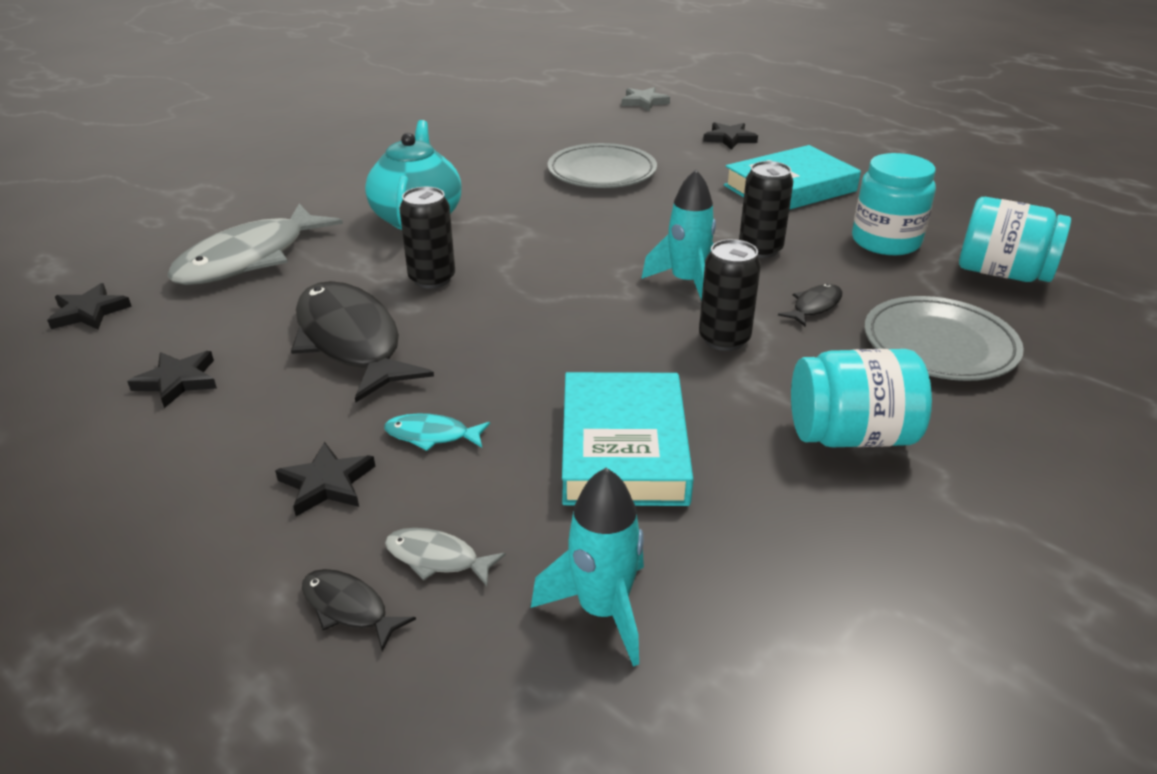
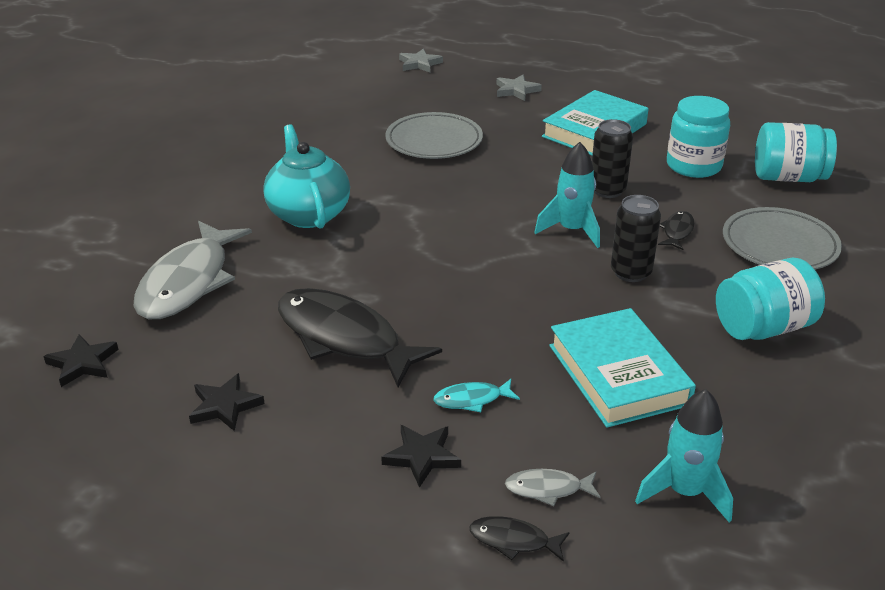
camera: 20 degrees left, 0 degrees up
black can [399,187,455,289] -> none
black star [703,122,758,150] -> grey star [497,75,542,101]

